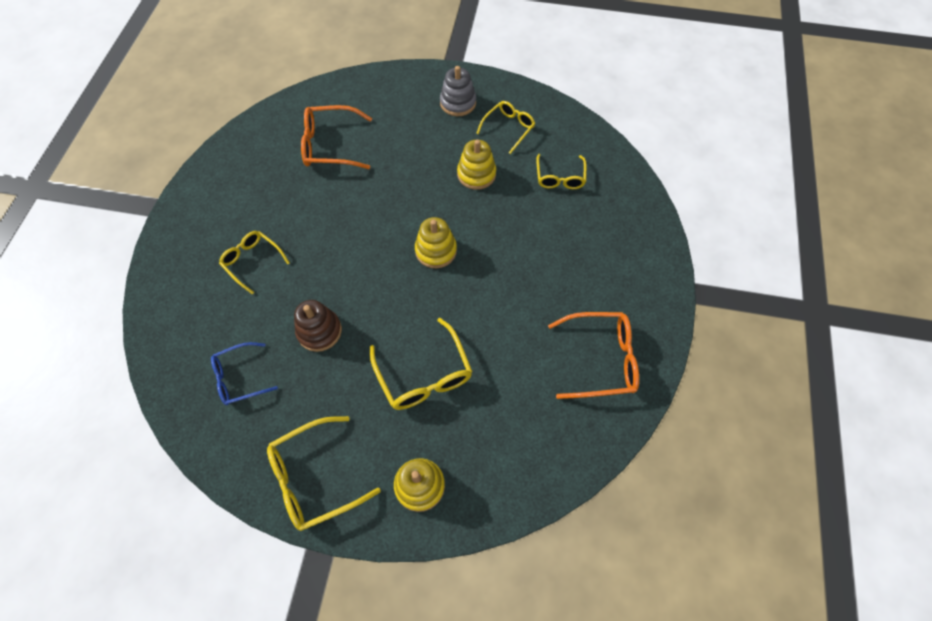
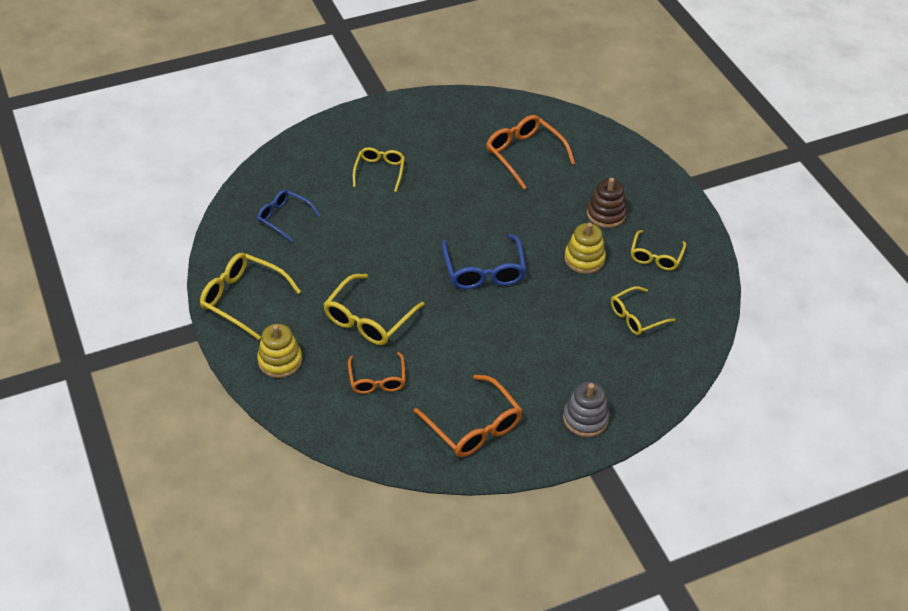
camera: 55 degrees right, 15 degrees down
brown stacking toy [294,300,342,352] -> brown stacking toy moved to [587,178,627,228]
yellow stacking toy [415,217,457,268] -> blue glasses [442,234,526,289]
grey stacking toy [440,66,476,116] -> grey stacking toy moved to [563,381,610,437]
yellow glasses [476,101,535,154] -> yellow glasses turned 105 degrees clockwise [631,230,686,271]
none -> orange glasses [348,352,405,394]

